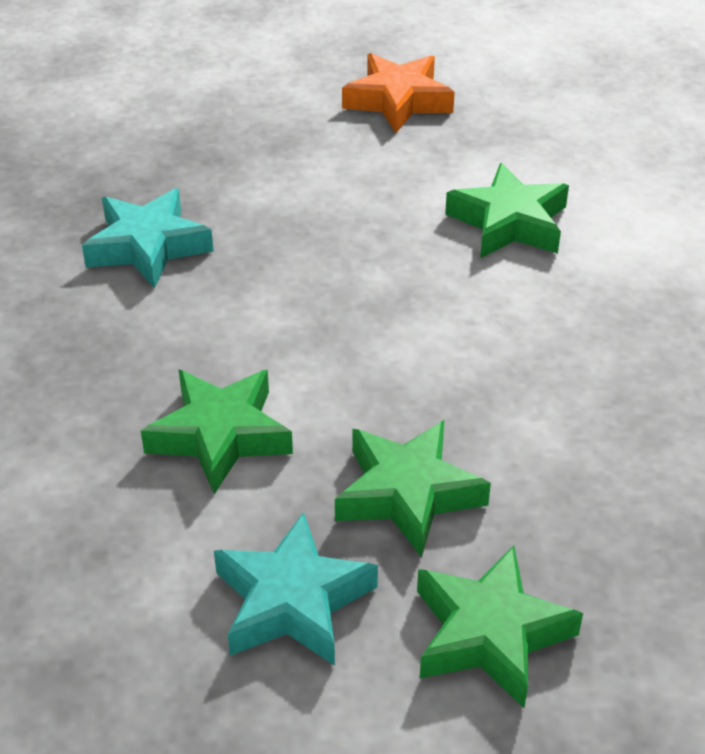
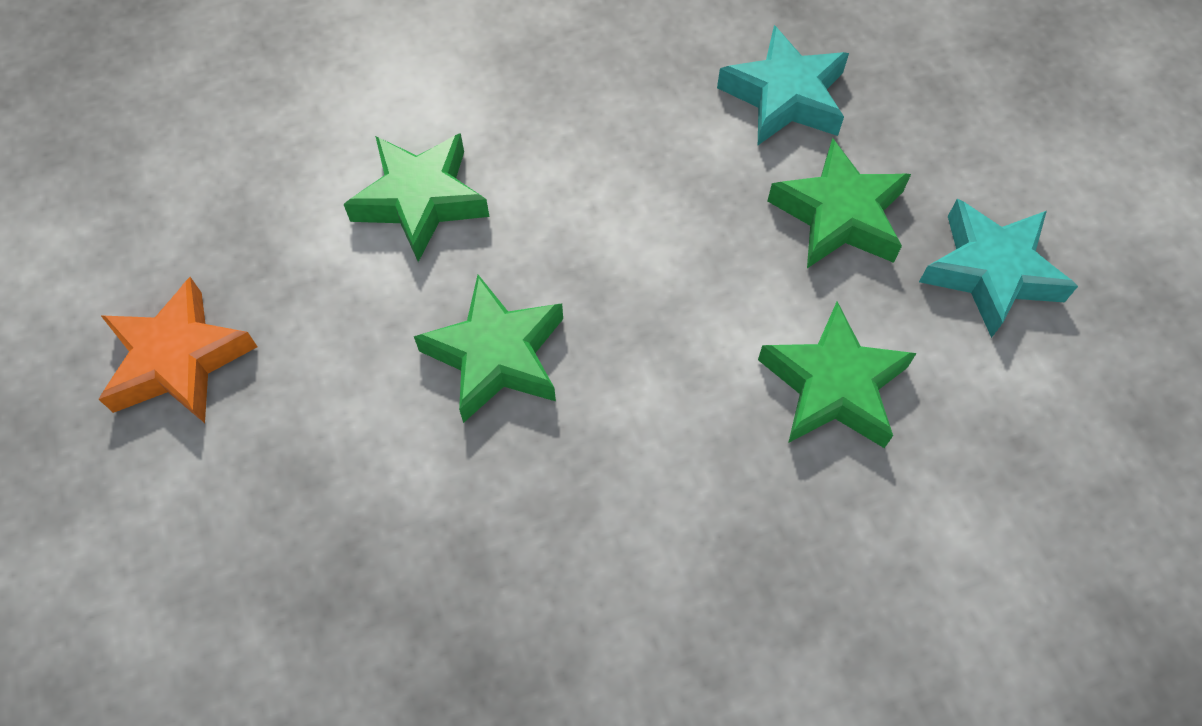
camera: 105 degrees left, 20 degrees up
turquoise star [82,188,213,289] -> turquoise star moved to [717,25,849,145]
green star [417,546,583,708] -> green star moved to [414,275,563,423]

